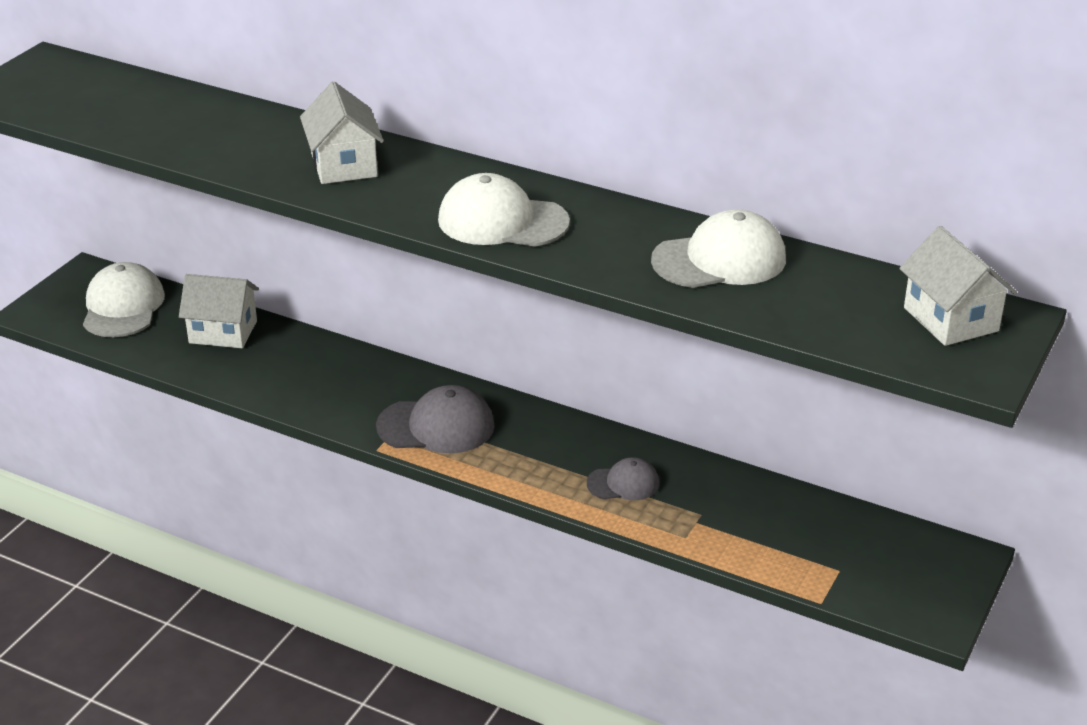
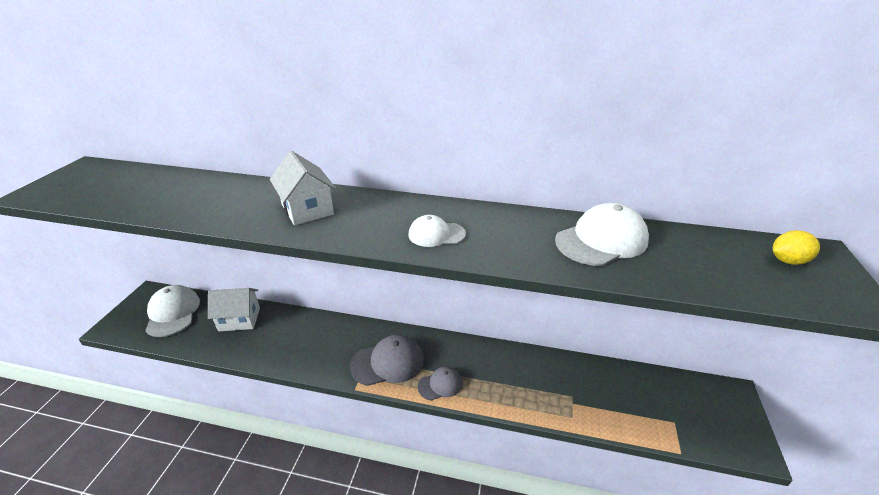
camera: 15 degrees left, 0 degrees up
white cap [438,173,570,247] -> white cap [408,215,466,247], size x0.59
grey cap [587,457,659,500] -> grey cap moved to [418,367,463,401]
white house [899,226,1017,346] -> yellow lemon [773,230,820,265]

